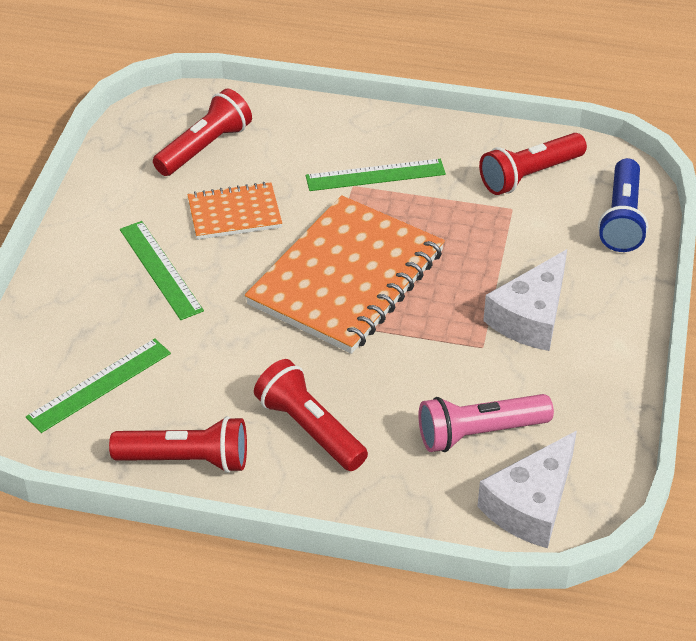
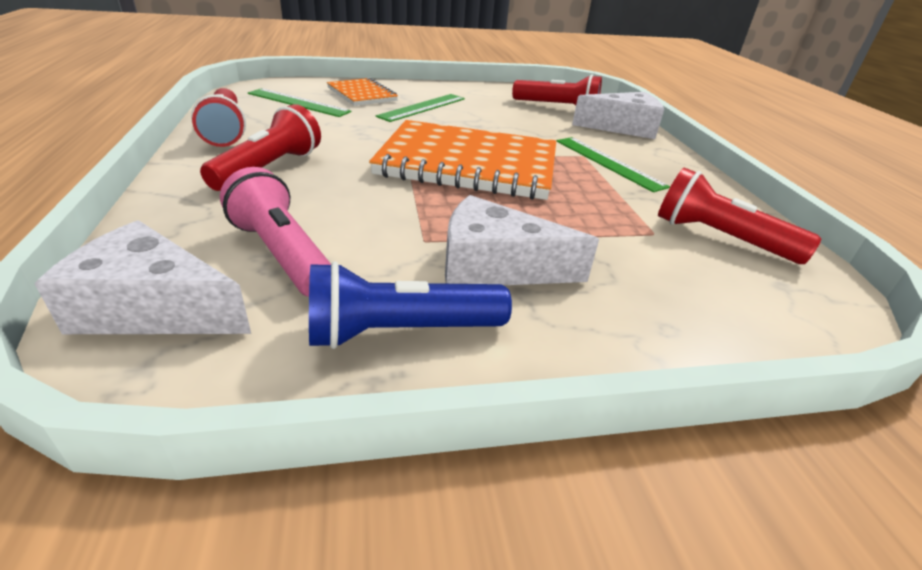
camera: 65 degrees right, 10 degrees down
orange notebook [188,182,282,240] -> orange notebook moved to [327,78,398,106]
blue flashlight [598,158,648,252] -> blue flashlight moved to [309,261,512,349]
none -> white cheese [572,92,664,139]

